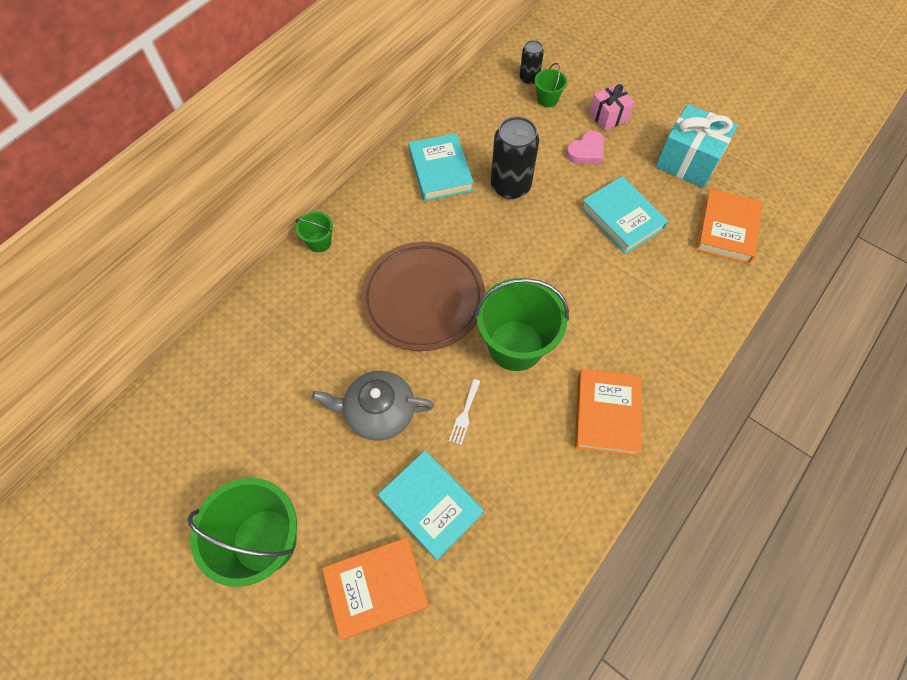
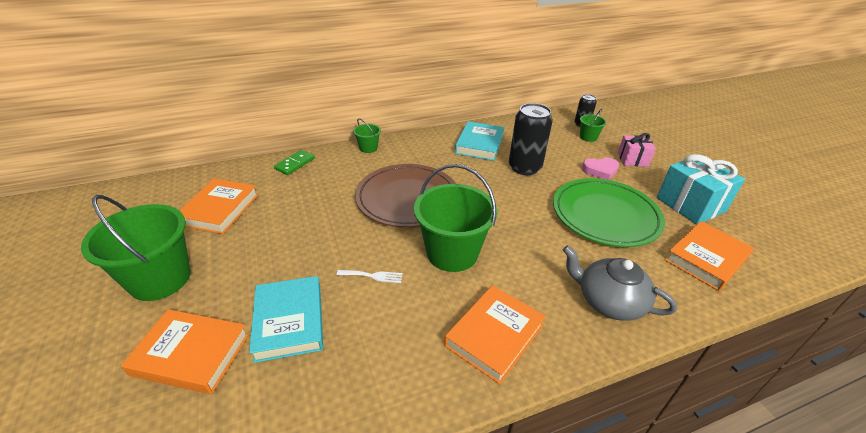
camera: 30 degrees right, 25 degrees down
grey teapot [312,371,434,441] -> grey teapot moved to [563,245,677,321]
white fork [449,379,481,445] -> white fork turned 135 degrees counterclockwise [337,270,403,283]
turquoise book [581,176,668,254] -> green plate [553,178,665,247]
none -> orange book [179,179,258,234]
none -> green domino [274,150,315,175]

